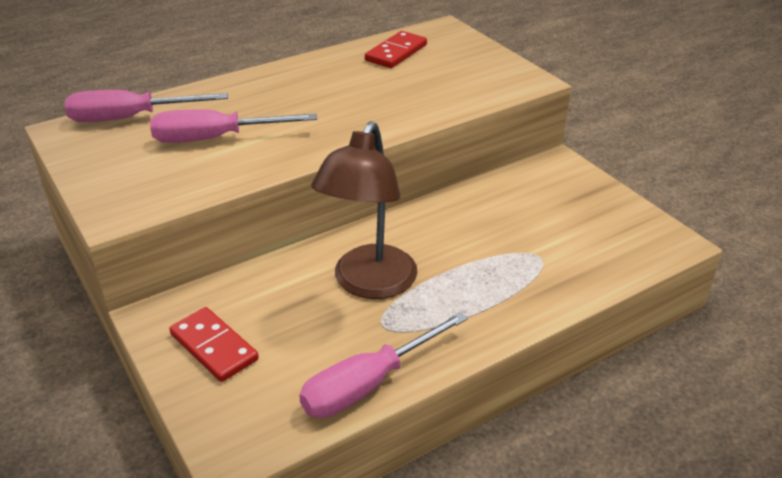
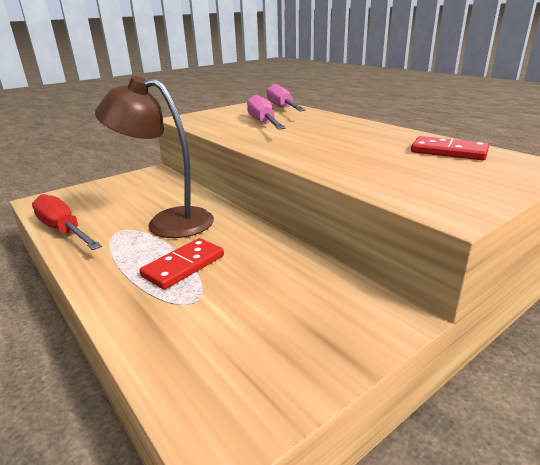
camera: 85 degrees right, 10 degrees down
red domino [169,307,259,382] -> red domino moved to [139,238,224,290]
pink screwdriver [299,312,468,418] -> red screwdriver [32,194,102,250]

